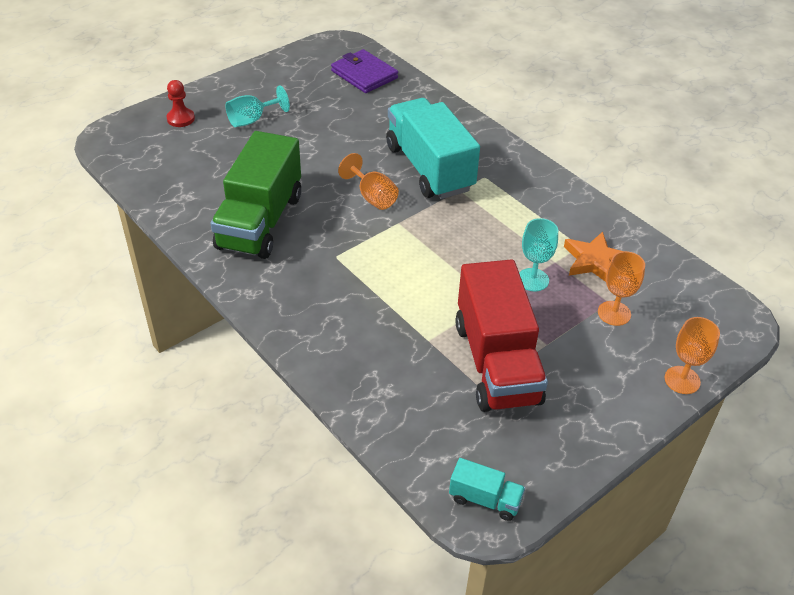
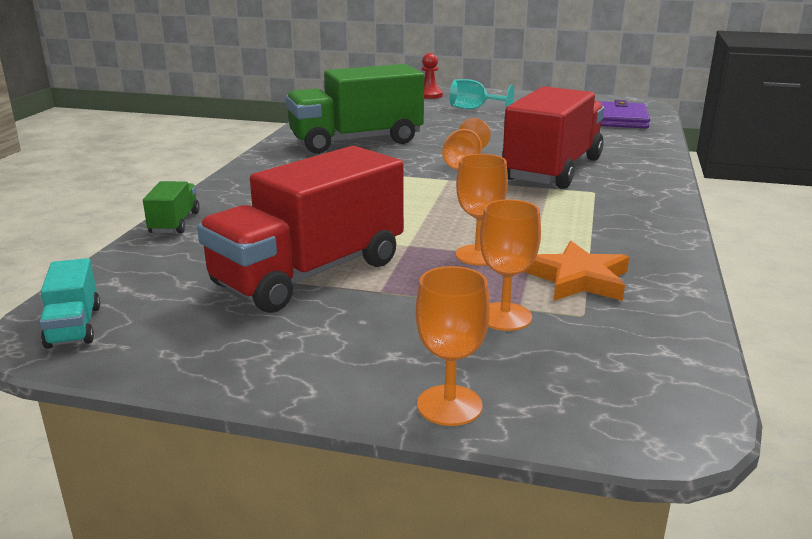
camera: 55 degrees right, 20 degrees down
turquoise truck [386,98,480,199] -> red truck [503,86,604,189]
turquoise goblet [519,218,558,291] -> orange goblet [456,154,508,265]
none -> green truck [143,181,200,234]

